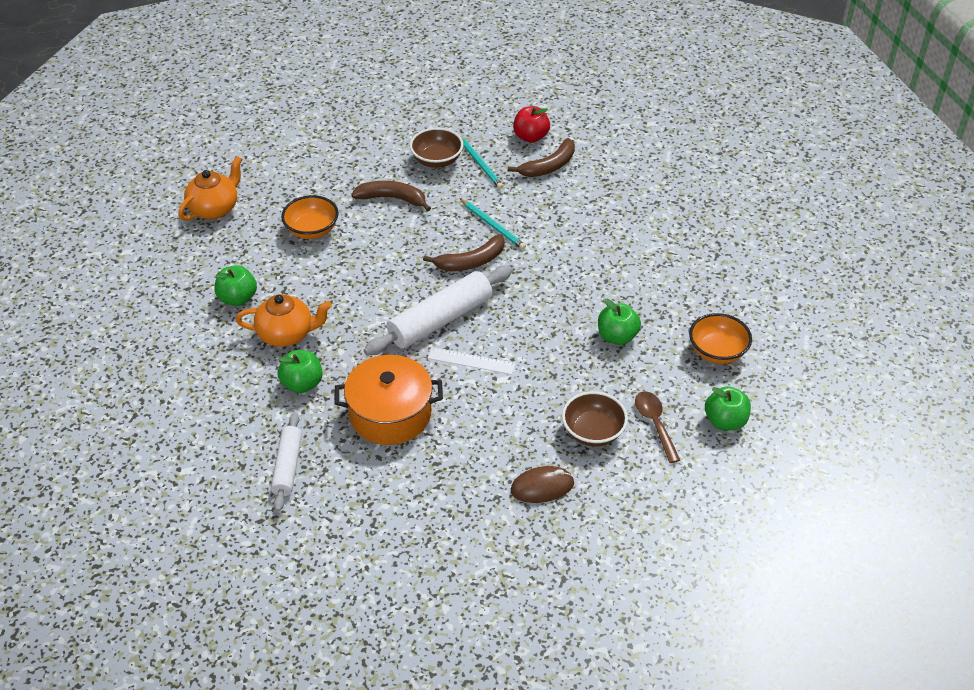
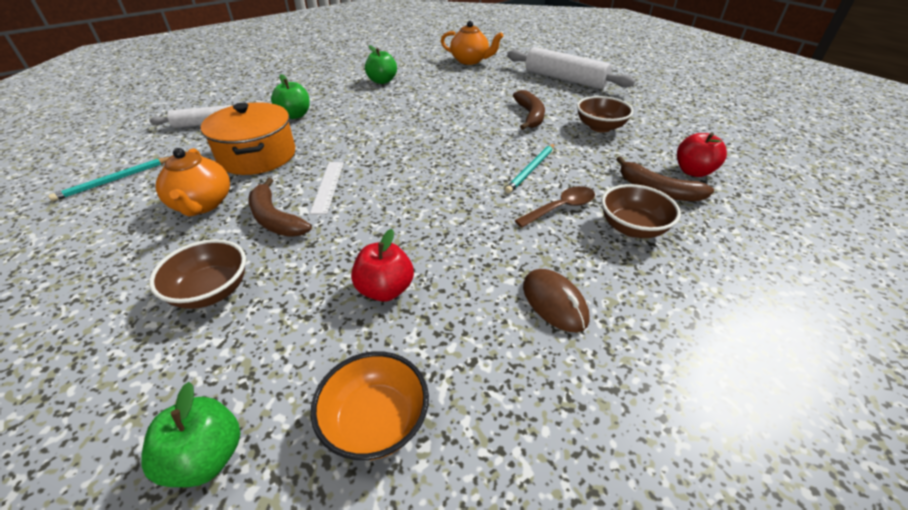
camera: 75 degrees right, 5 degrees down
orange teapot [236,294,332,347] -> orange teapot moved to [155,148,230,217]
orange bowl [281,195,339,239] -> none
white rolling pin [363,266,513,356] -> white rolling pin moved to [507,47,635,89]
brown banana [423,234,504,271] -> brown banana moved to [248,178,312,237]
turquoise pencil [460,136,503,189] -> turquoise pencil moved to [48,157,169,201]
brown mouse [511,466,574,503] -> brown mouse moved to [523,269,590,332]
green apple [598,299,641,345] -> red apple [351,229,414,302]
brown spoon [635,391,680,463] -> brown spoon moved to [515,186,595,228]
none -> brown bowl [601,184,681,238]

